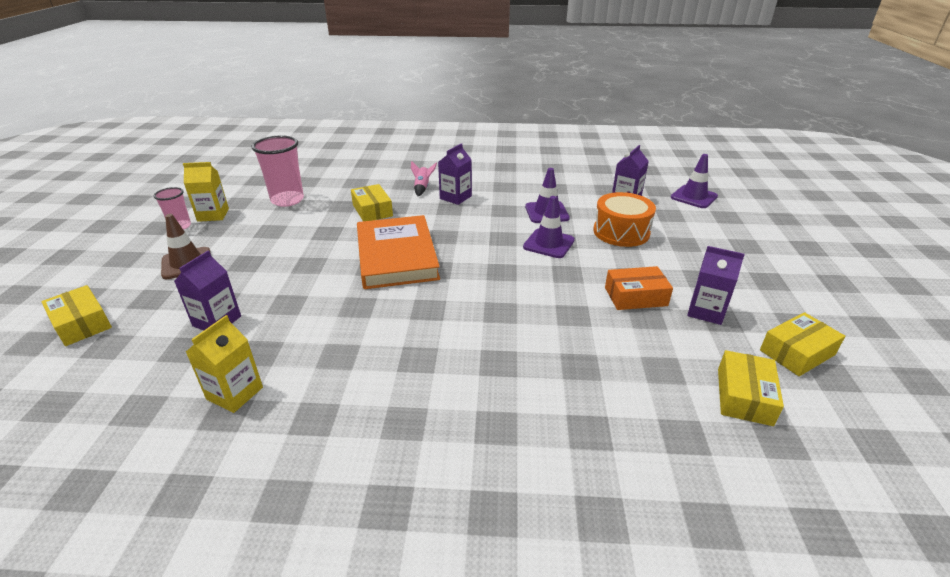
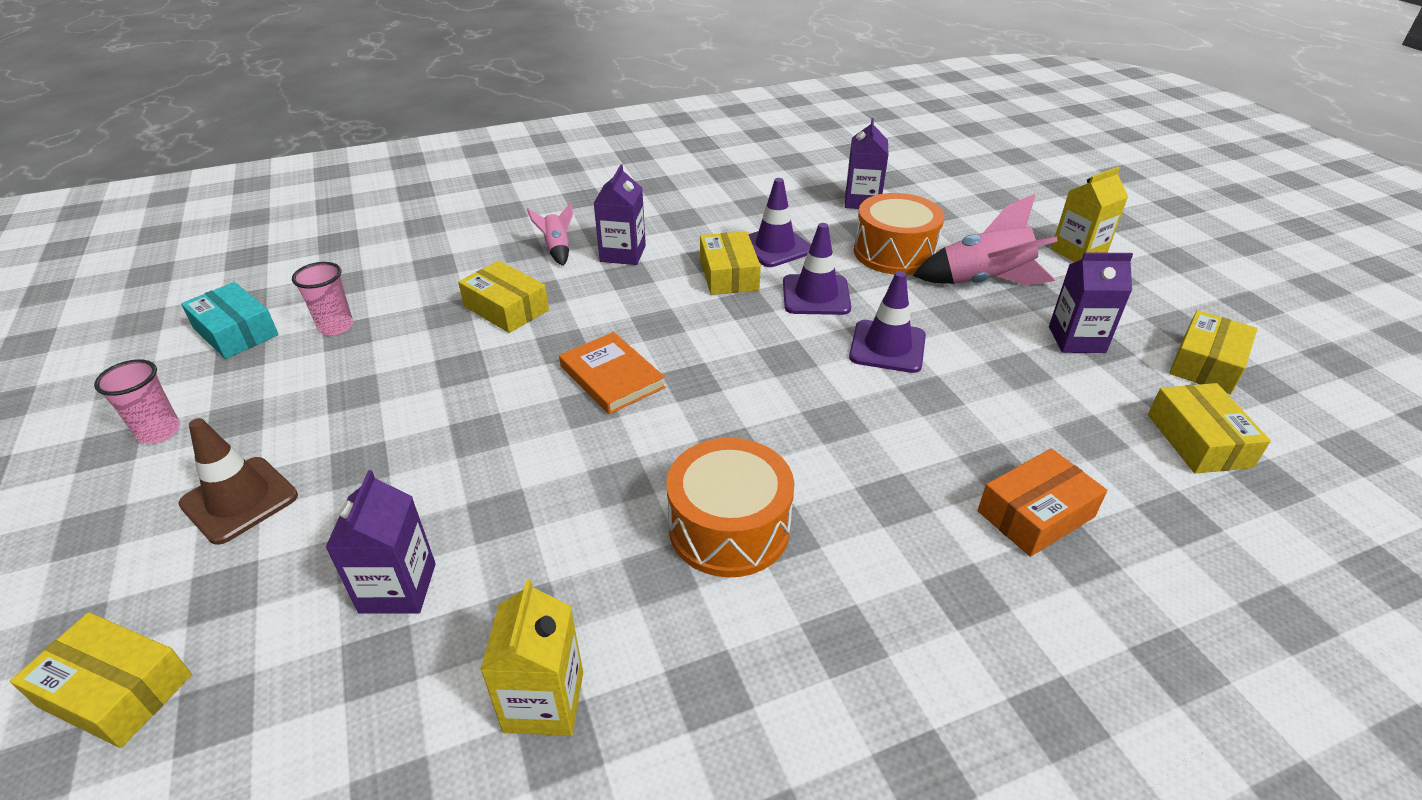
camera: 25 degrees left, 5 degrees up
yellow carton [183,162,229,222] -> yellow carton moved to [1051,167,1128,262]
pink cup [252,135,304,207] -> pink cup [292,262,353,336], size x0.57
orange book [357,215,440,289] -> orange book [559,332,665,414], size x0.55
orange box [605,266,673,310] -> orange box moved to [978,449,1107,557]
purple traffic cone [671,154,718,208] -> purple traffic cone moved to [849,271,926,373]
none -> turquoise box [181,282,279,359]
none -> orange drum [667,438,795,577]
none -> yellow box [700,231,761,295]
none -> pink rocket [913,194,1058,285]

